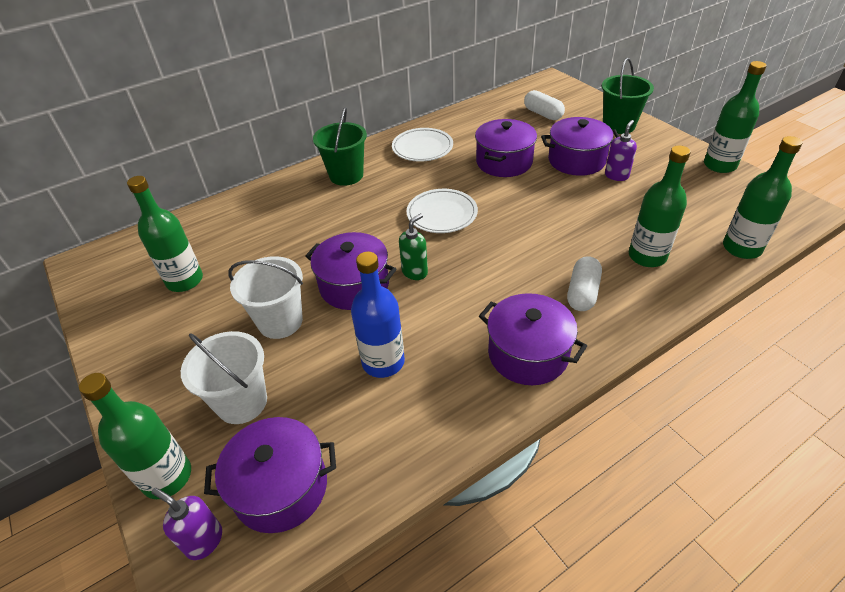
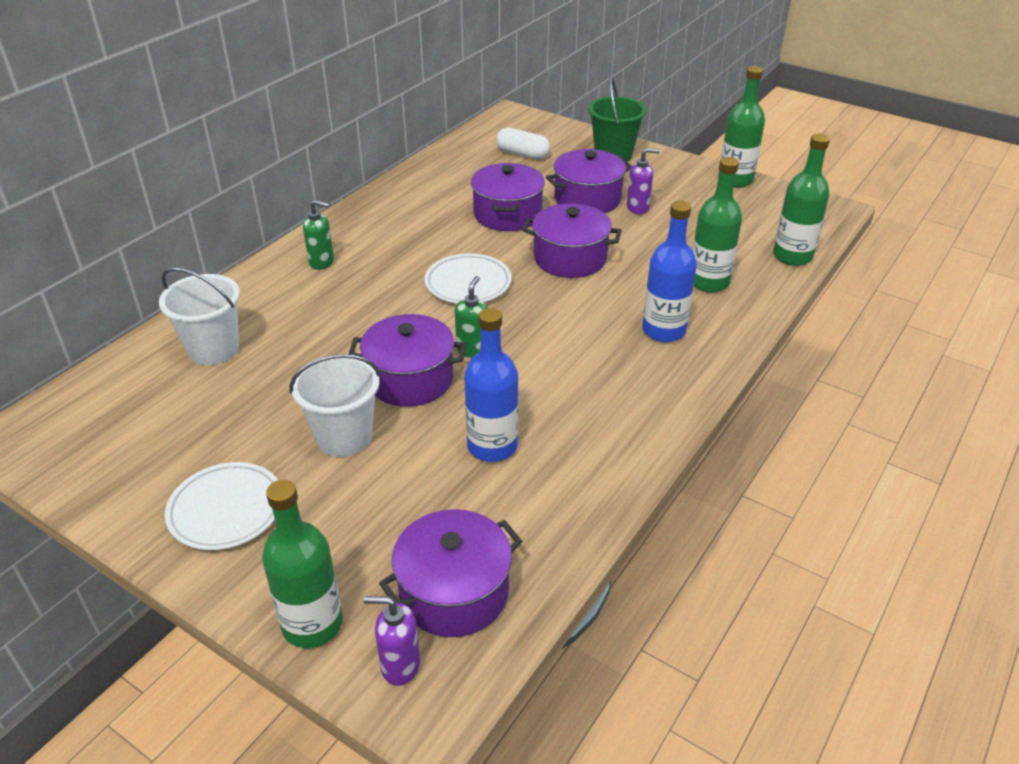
camera: 25 degrees left, 5 degrees down
green bottle [127,176,203,292] -> none
white bucket [181,331,267,424] -> white bucket moved to [159,267,240,365]
green bucket [313,107,367,186] -> green soap dispenser [303,200,334,270]
white plate [392,128,453,162] -> white plate moved to [165,462,278,550]
purple pot [479,293,587,385] -> purple pot moved to [522,203,622,278]
white capsule [567,256,602,311] -> blue bottle [642,201,697,342]
purple soap dispenser [605,120,637,181] -> purple soap dispenser turned 75 degrees clockwise [627,148,660,214]

